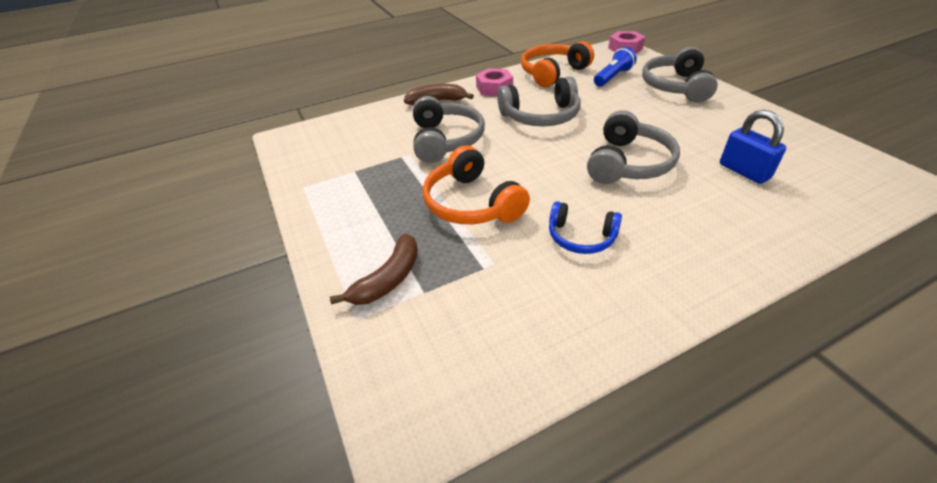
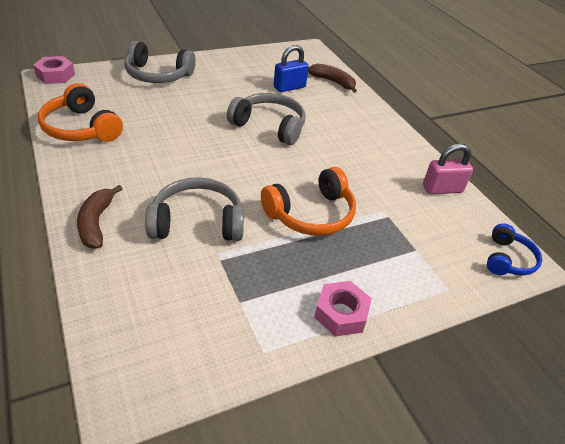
camera: 95 degrees left, 0 degrees up
brown banana [330,233,418,305] -> brown banana moved to [308,63,357,93]
pink nut [476,68,513,96] -> pink nut moved to [314,281,372,337]
grey headphones [497,76,580,126] -> none
blue headphones [549,201,622,254] -> blue headphones moved to [487,223,542,275]
blue flashlight [594,47,637,87] -> none
none -> pink padlock [423,144,473,194]

